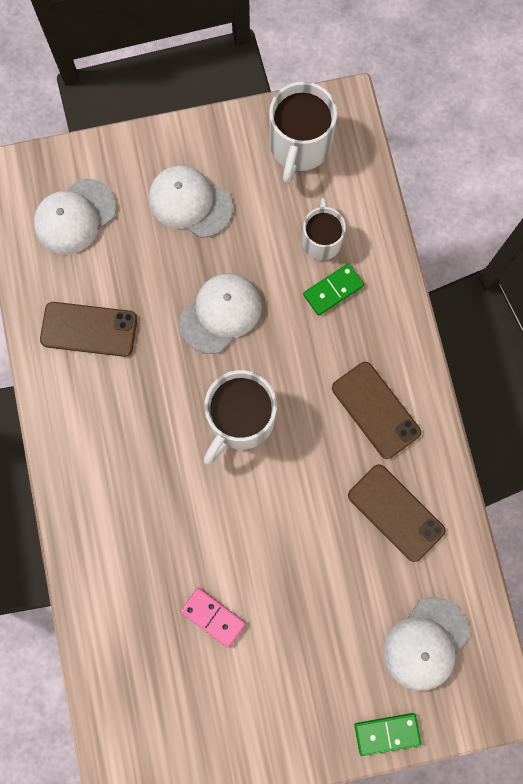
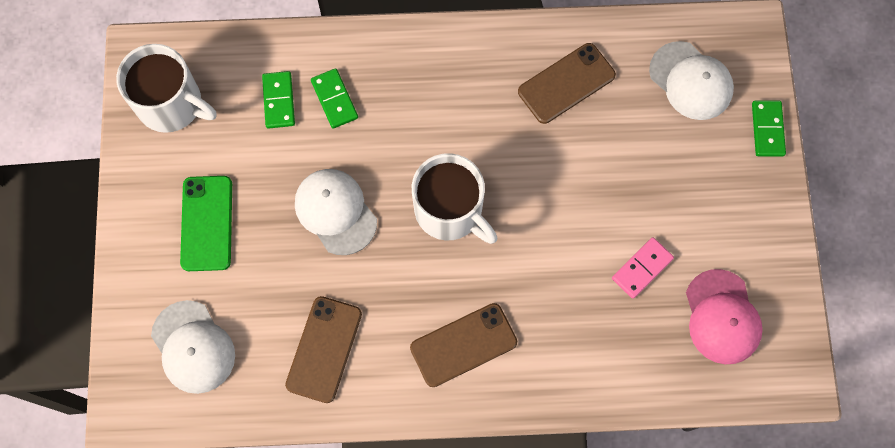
camera: 80 degrees left, 5 degrees down
white cap [149,165,233,238] -> green phone [180,176,232,271]
white mug [302,197,346,260] -> green domino [262,71,295,129]
brown phone [332,362,421,459] -> brown phone moved to [410,303,517,387]
none -> pink cap [686,269,763,364]

